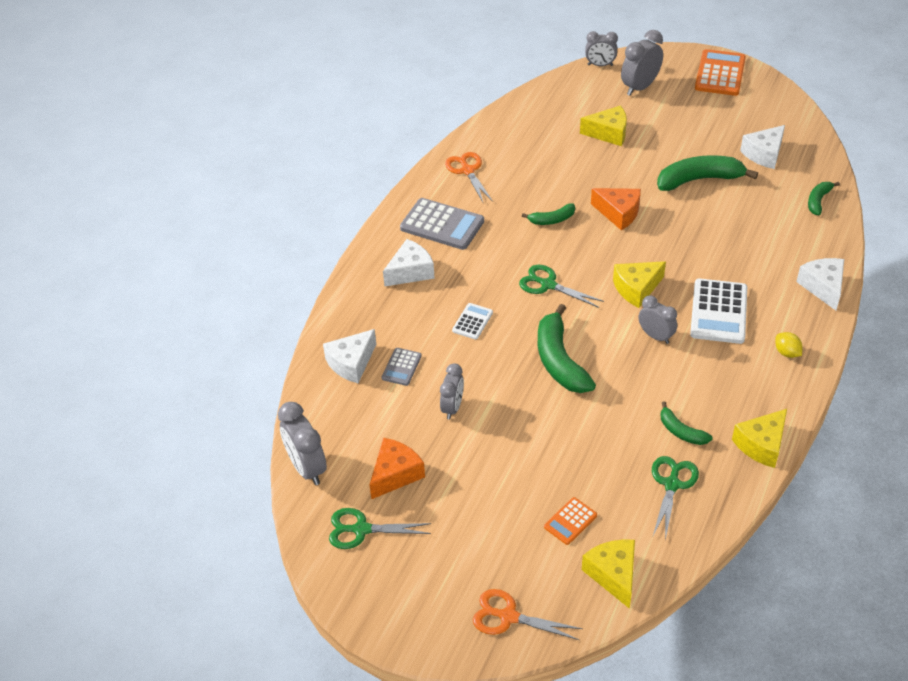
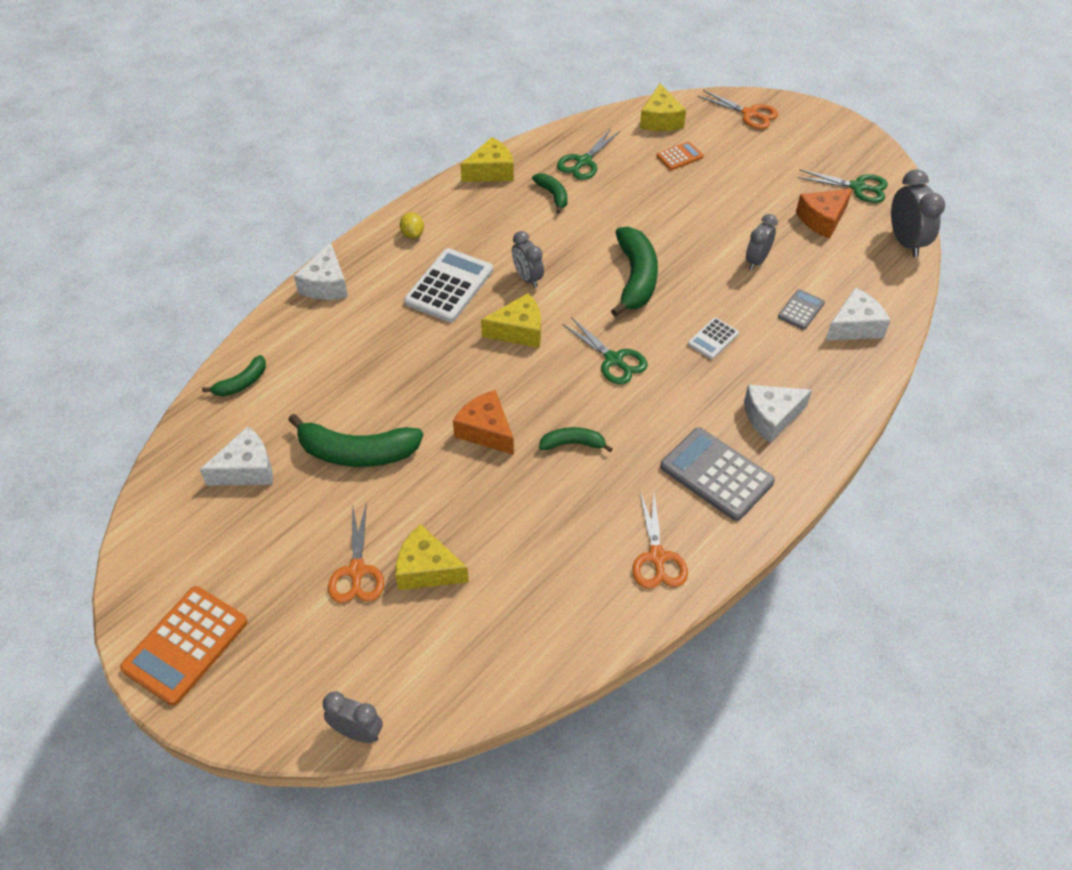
camera: 165 degrees left, 5 degrees up
grey clock [621,30,663,96] -> none
none -> orange scissors [328,502,384,603]

